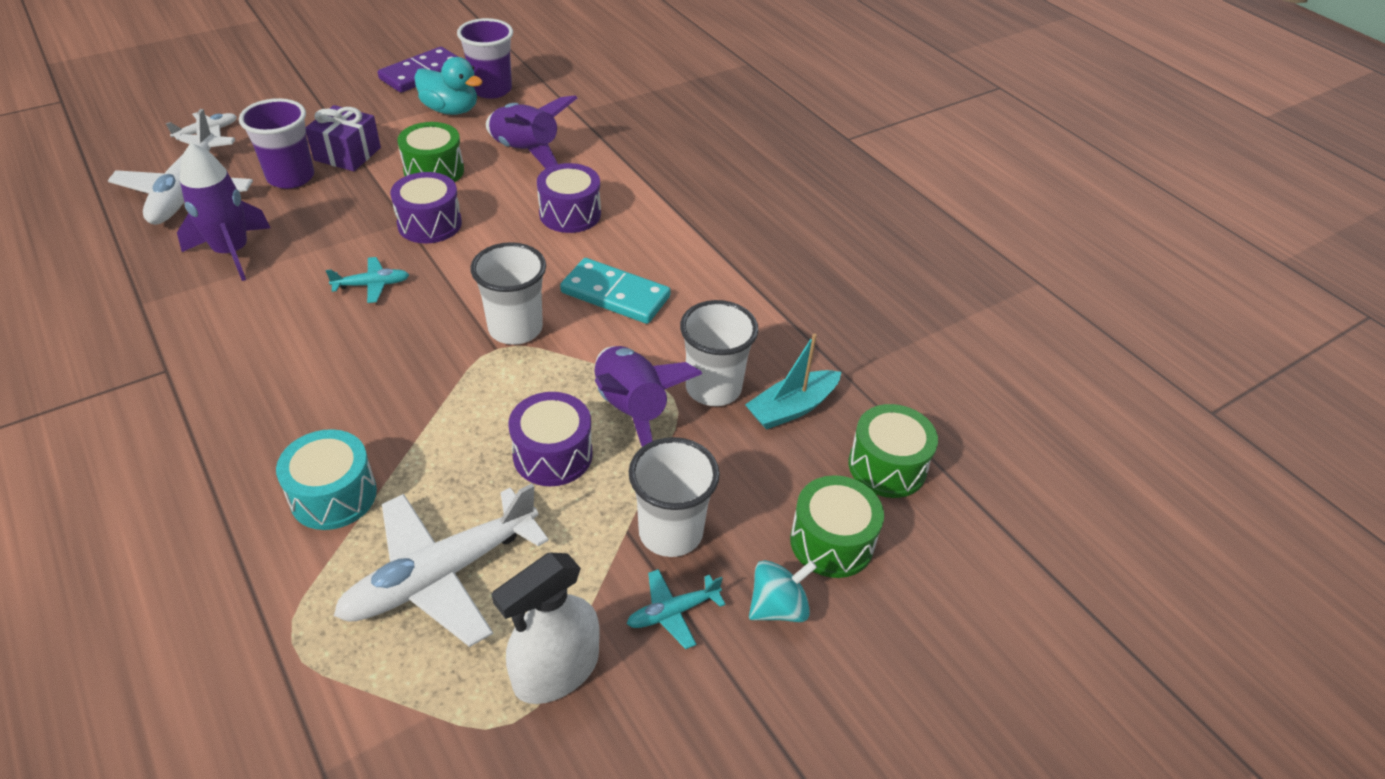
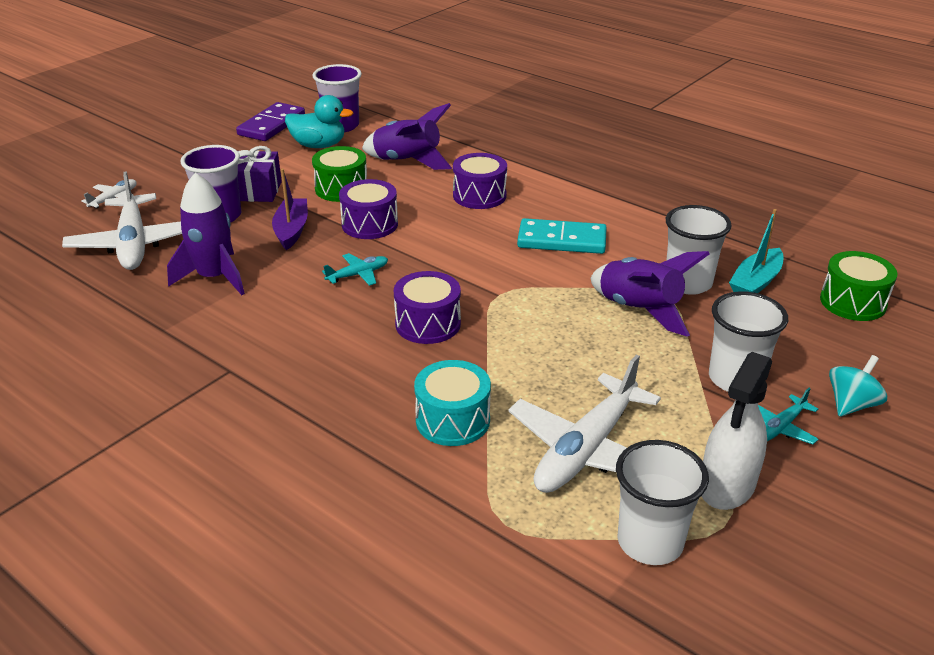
camera: 15 degrees left, 10 degrees down
white cup [470,242,546,345] -> white cup moved to [616,440,709,565]
purple drum [509,392,593,486] -> purple drum moved to [394,271,461,344]
green drum [790,475,884,578] -> none
none -> purple boat [272,169,308,250]

